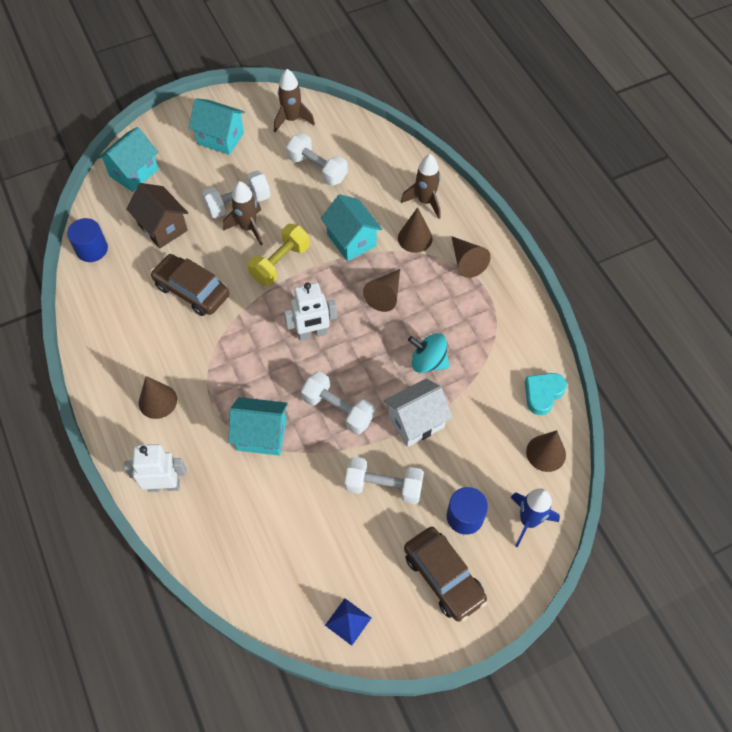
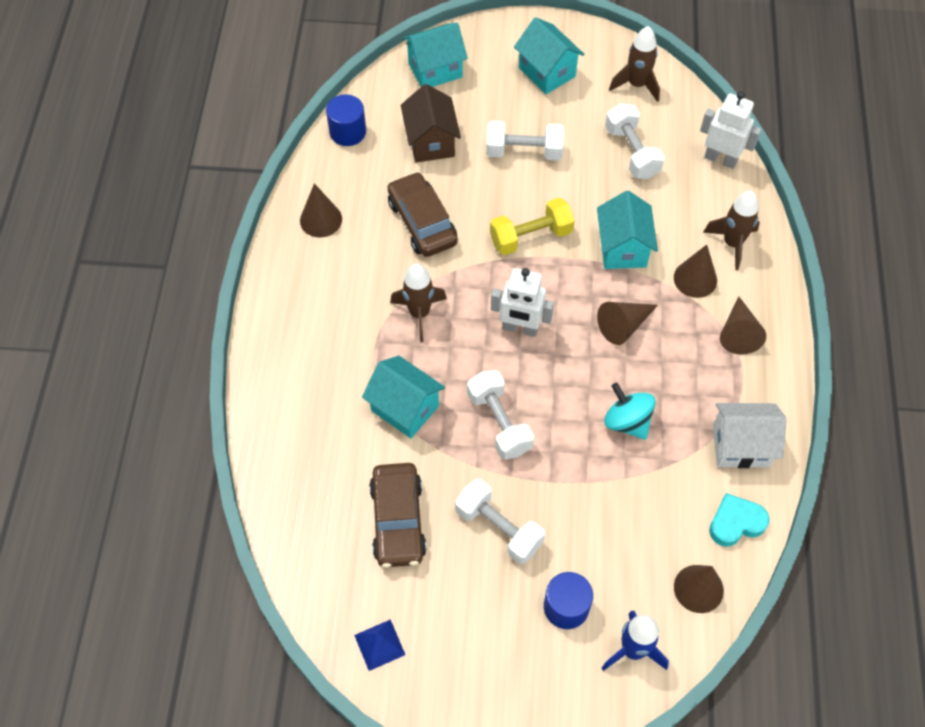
camera: 30 degrees right, 0 degrees up
white robot [124,444,187,492] -> white robot moved to [700,92,761,169]
brown cone [139,376,177,419] -> brown cone moved to [300,183,342,238]
brown rocket [223,181,263,245] -> brown rocket moved to [390,263,447,342]
white house [384,379,453,447] -> white house moved to [713,403,787,468]
brown car [404,527,487,622] -> brown car moved to [369,463,427,568]

